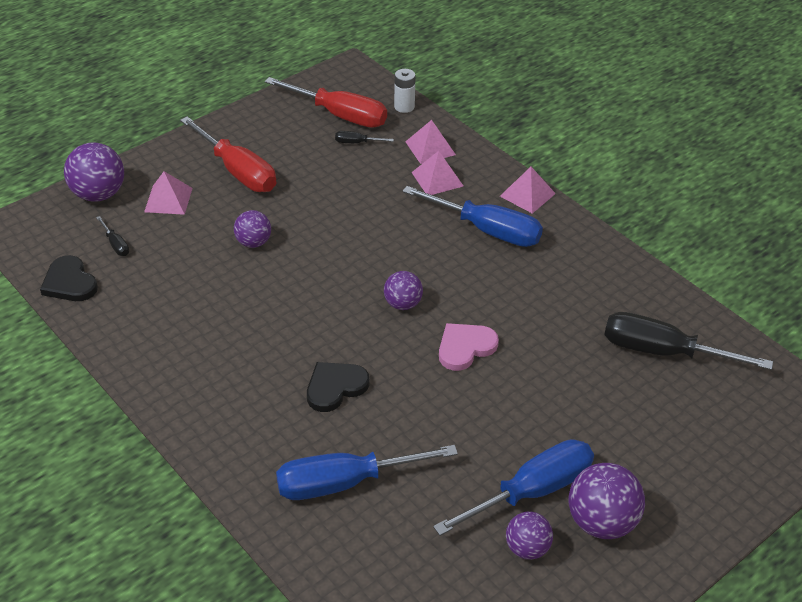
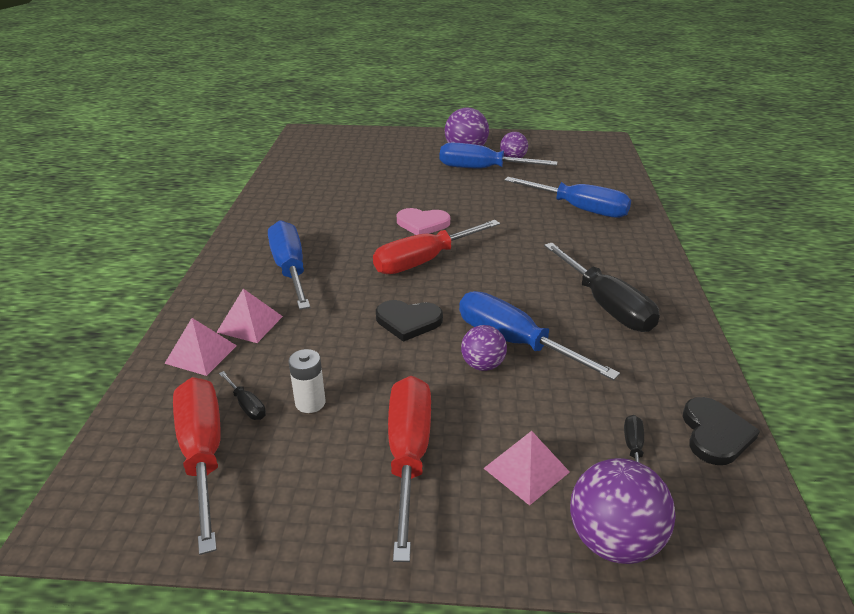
camera: 135 degrees left, 10 degrees down
black heart [307,362,370,412] -> black heart moved to [376,300,443,342]
purple ball [384,271,423,310] -> red screwdriver [373,220,500,274]
white battery [394,69,416,113] -> white battery moved to [289,349,325,413]
pink pyramid [500,167,556,214] -> none
black screwdriver [604,312,773,370] -> black screwdriver moved to [544,243,660,332]
none -> blue screwdriver [459,291,620,380]

